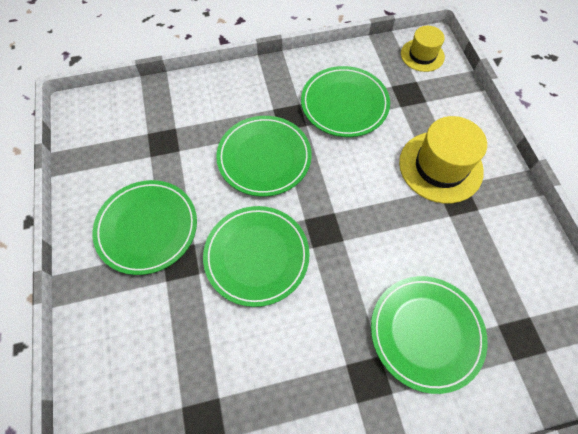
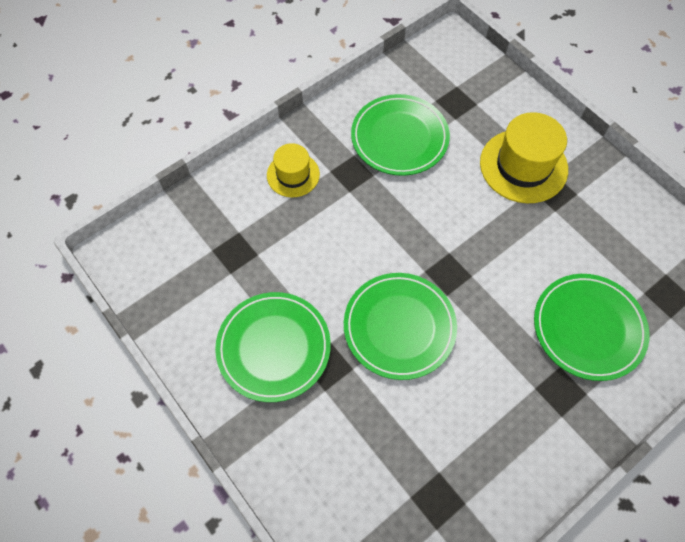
camera: 25 degrees left, 0 degrees up
green plate [216,116,312,197] -> none
yellow hat [401,26,445,72] -> yellow hat moved to [267,143,320,197]

